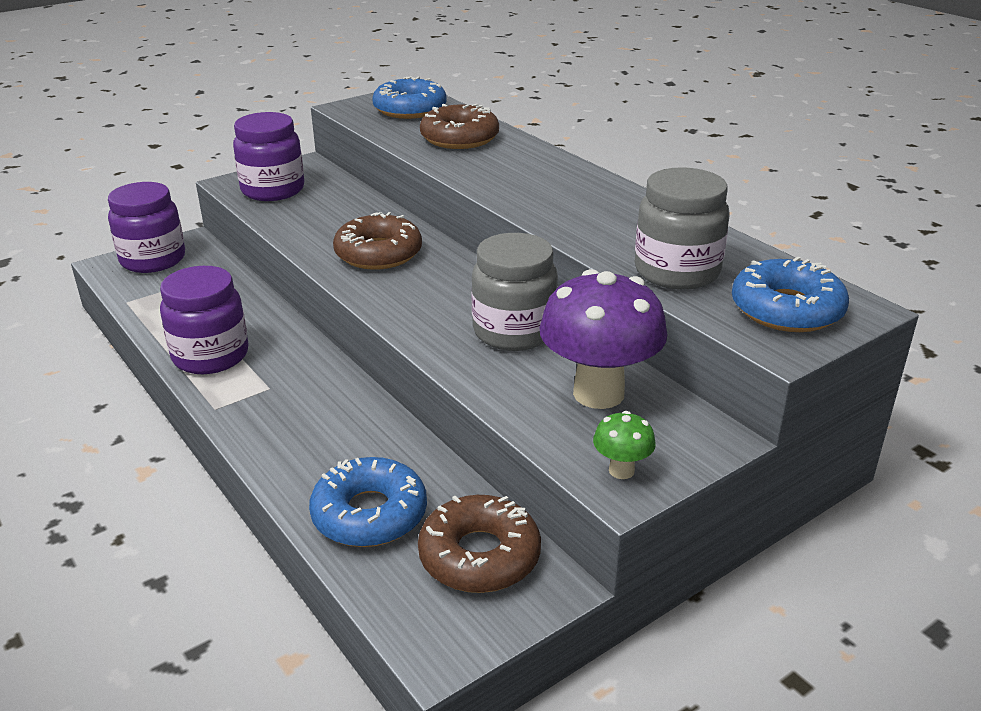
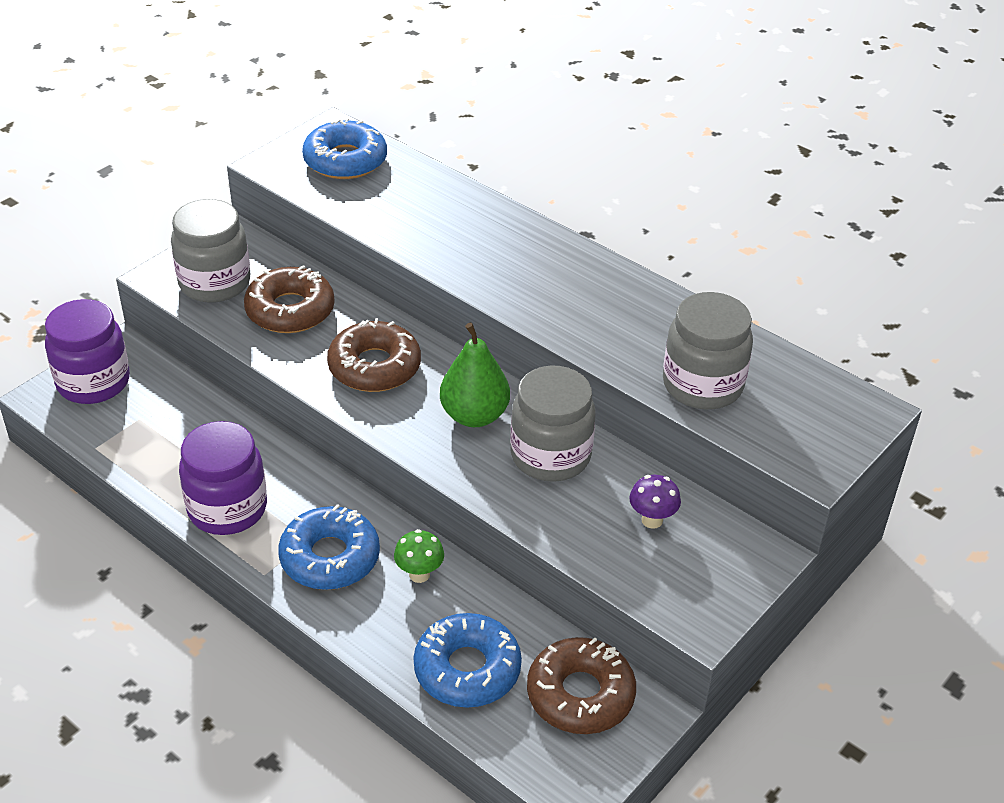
camera: 15 degrees left, 10 degrees up
purple jar [233,112,304,201] -> grey jar [171,199,250,303]
brown donut [420,104,499,149] -> brown donut moved to [244,265,335,333]
purple mushroom [539,269,668,409] -> purple mushroom [629,475,681,529], size x0.45
green mushroom [593,411,656,479] -> green mushroom moved to [394,529,444,583]
blue donut [732,257,849,332] -> blue donut moved to [278,504,380,590]
none -> green pear [440,322,510,427]

